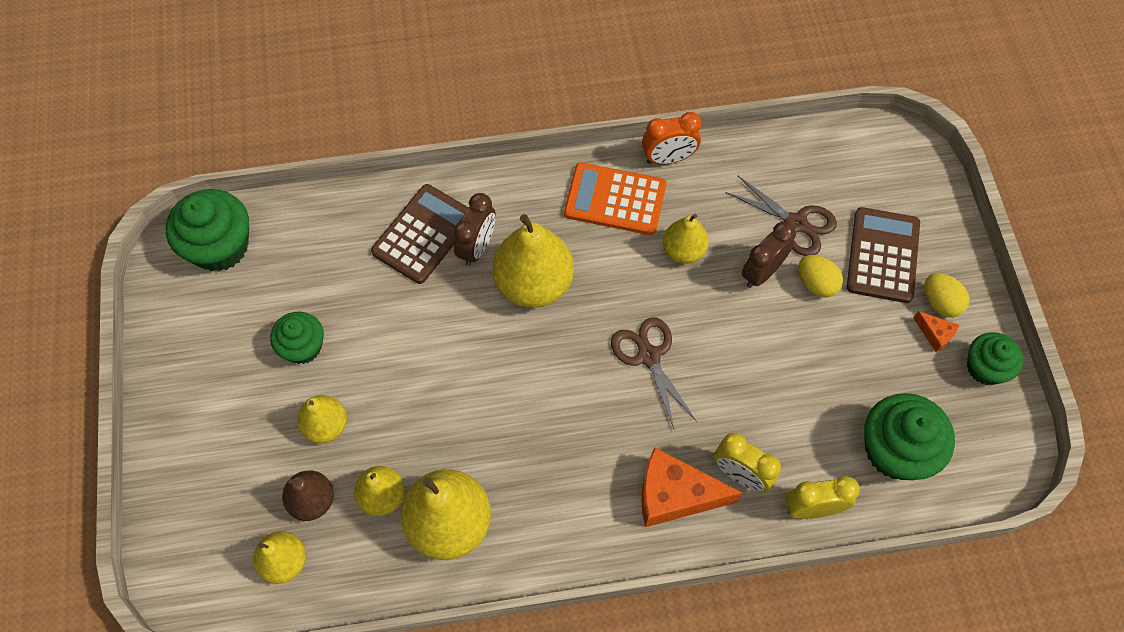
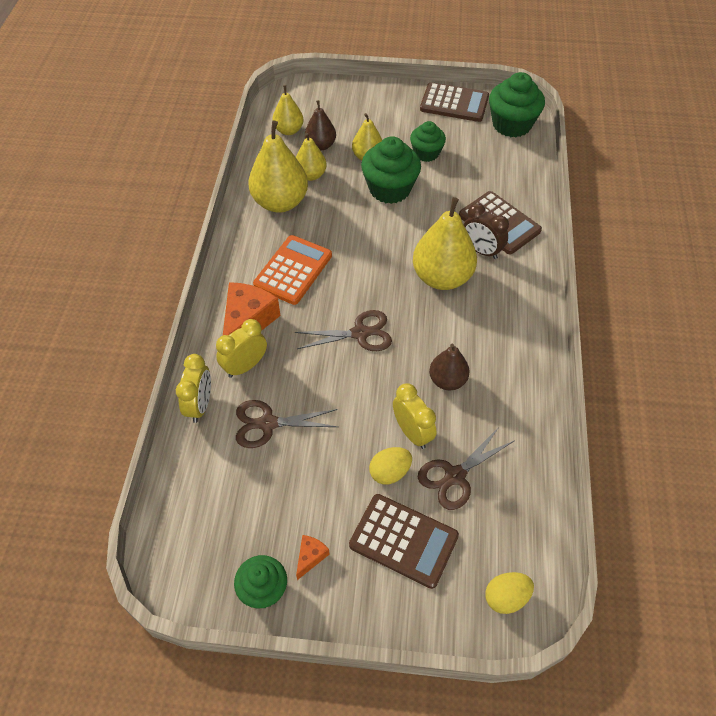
camera: 105 degrees right, 10 degrees down
orange calculator [564,163,666,235] -> orange calculator moved to [253,235,332,305]
orange clock [642,112,701,165] -> none
yellow pear [663,214,709,264] -> brown pear [429,344,470,390]
brown clock [742,221,796,288] -> yellow clock [393,383,437,449]
green cupcake [864,393,955,480] -> green cupcake moved to [361,136,421,204]
orange cheese [913,311,959,352] -> orange cheese turned 150 degrees clockwise [296,535,330,580]
yellow egg [924,273,969,318] -> yellow egg moved to [485,572,534,614]
none -> brown scissors [236,400,338,448]
none -> brown calculator [420,82,489,122]

